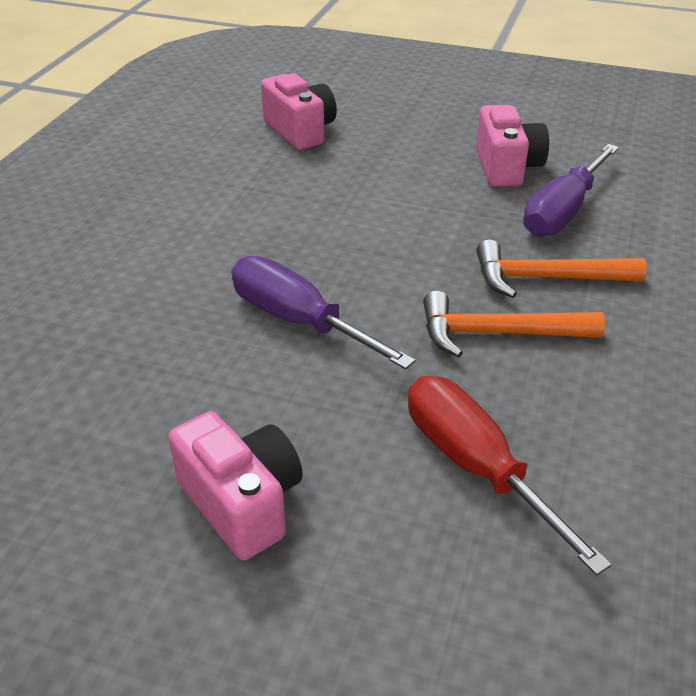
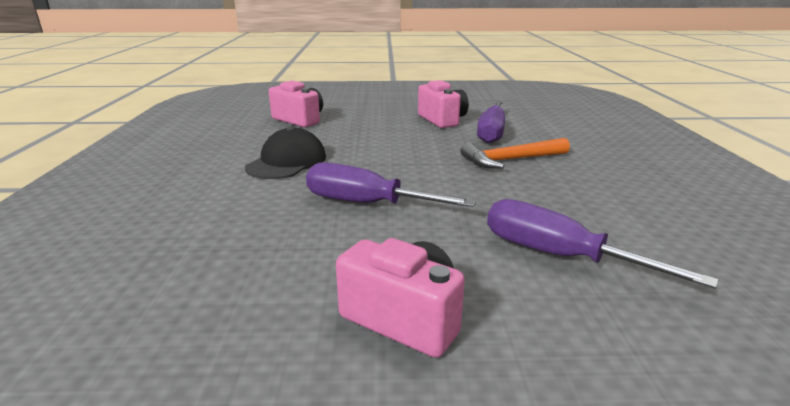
camera: 20 degrees left, 15 degrees down
red screwdriver [408,376,611,576] -> purple screwdriver [487,199,718,289]
orange hammer [423,291,605,357] -> none
none -> black cap [245,126,326,179]

